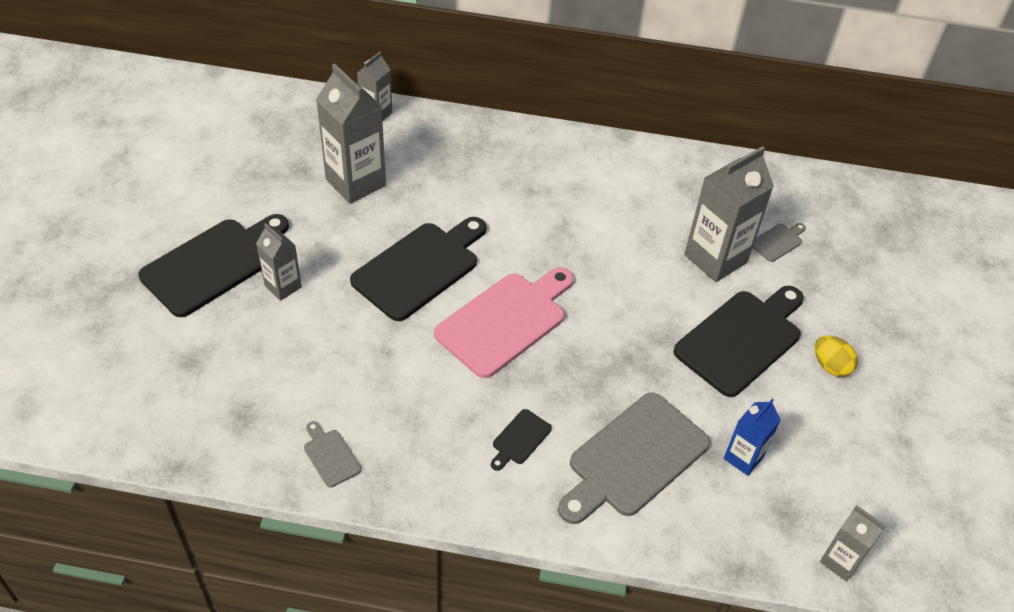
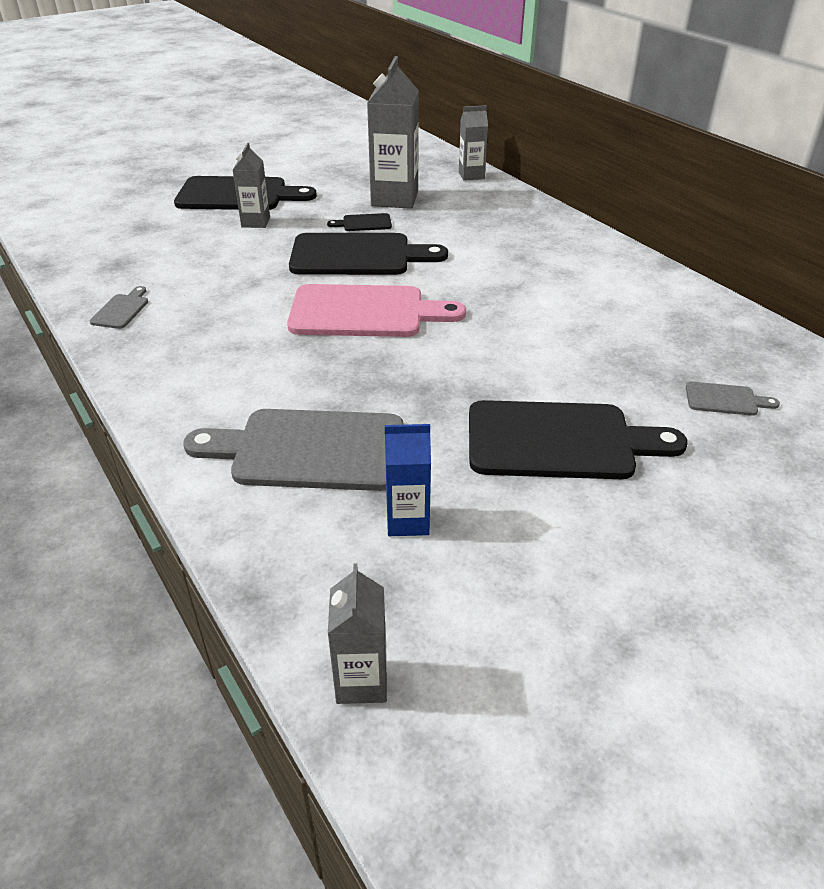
camera: 50 degrees right, 10 degrees down
black cutting board [491,409,552,471] -> black cutting board moved to [327,213,392,231]
grey carton [684,146,774,282] -> none
yellow egg [815,336,858,377] -> none

